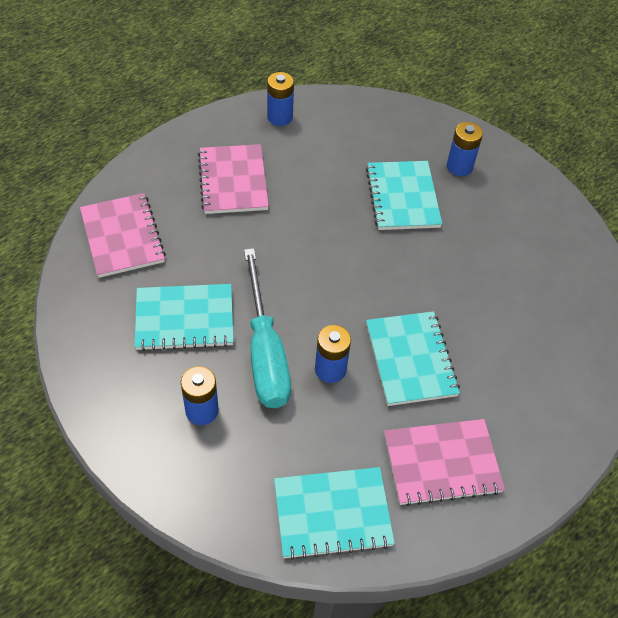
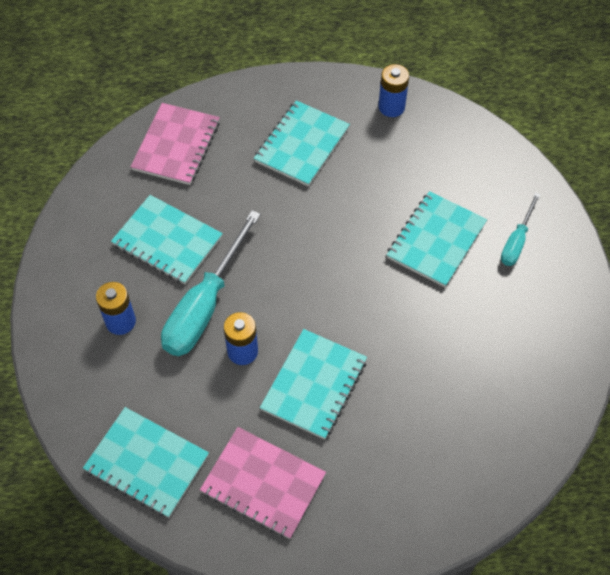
camera: 40 degrees right, 5 degrees up
pink notebook [198,144,269,214] -> turquoise notebook [254,100,350,187]
blue battery [447,122,483,176] -> turquoise screwdriver [501,193,540,266]

